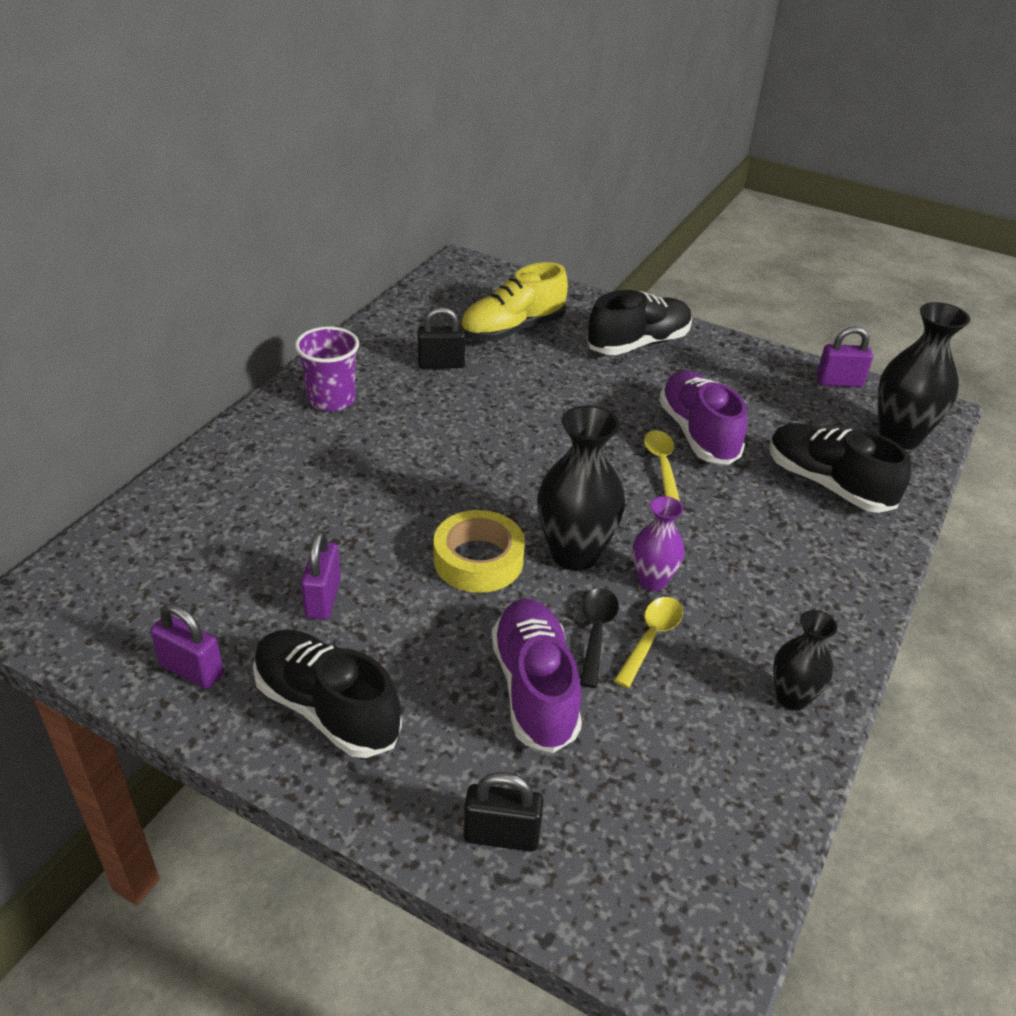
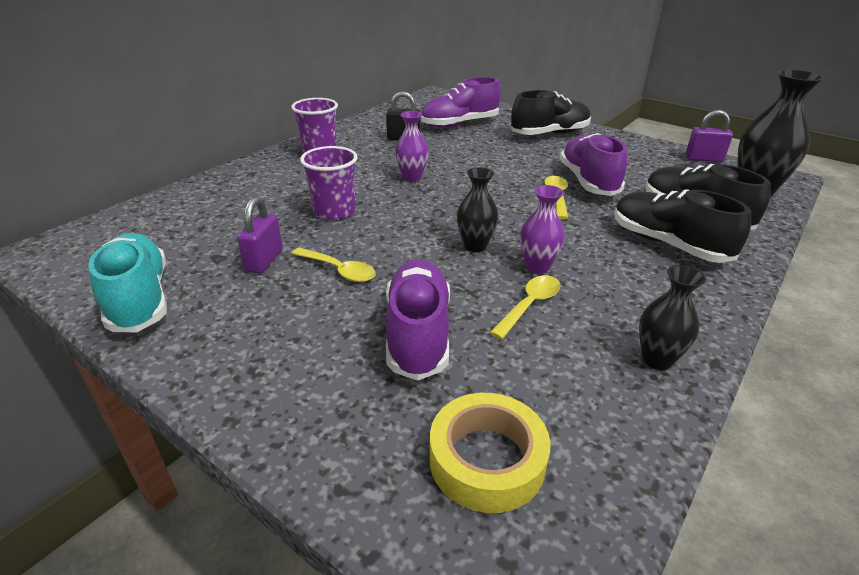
camera: 10 degrees right, 5 degrees down
purple padlock [150,604,224,689] -> turquoise shoe [88,233,167,332]
black shoe [253,629,402,758] -> black shoe moved to [614,189,751,263]
yellow tape [434,510,525,593] -> yellow tape moved to [430,393,550,513]
yellow shoe [460,262,568,341] -> purple shoe [421,77,501,128]
black padlock [464,772,544,852] -> none
black vase [537,405,625,571] -> black vase [457,167,499,252], size x0.59
black spoon [580,588,619,688] -> none
none -> yellow spoon [292,247,376,282]
none -> purple cup [300,146,358,220]
none -> purple vase [395,111,429,182]

